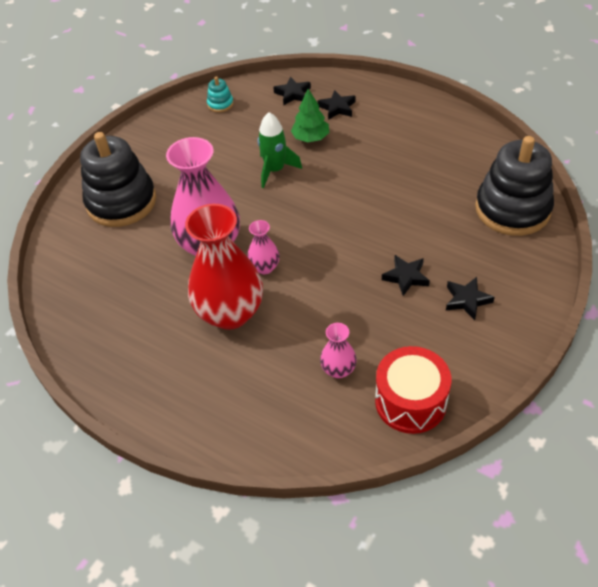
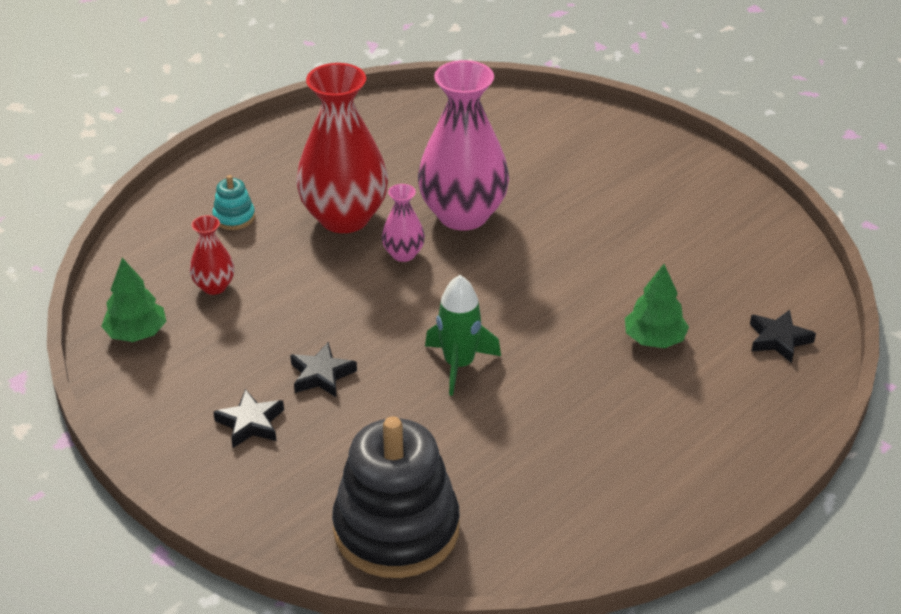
camera: 100 degrees right, 10 degrees down
black stacking toy [80,132,156,227] -> none
turquoise stacking toy [207,76,234,112] -> turquoise stacking toy moved to [213,175,255,230]
green rocket [258,112,302,188] -> green rocket moved to [425,275,501,396]
black star [318,90,356,120] -> none
pink vase [320,323,357,378] -> red vase [190,215,234,295]
red drum [375,346,451,434] -> green tree [101,258,167,342]

